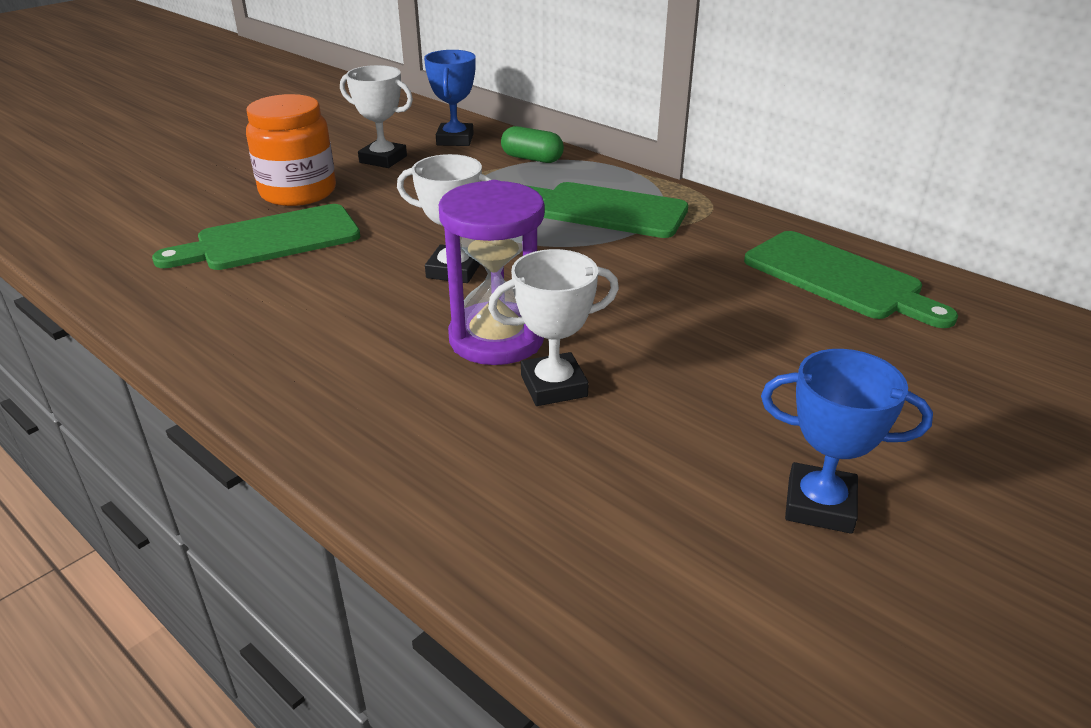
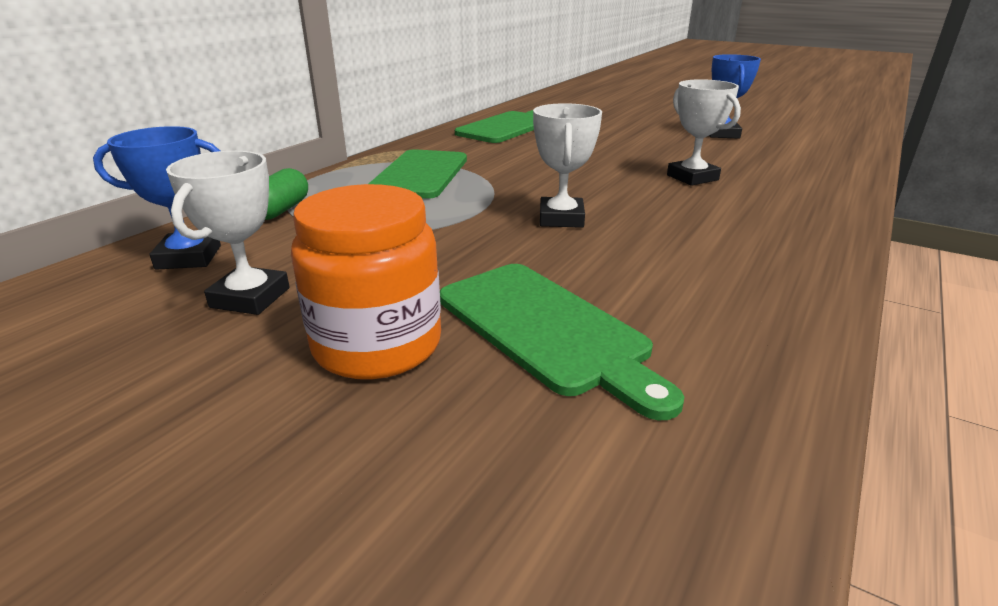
camera: 100 degrees left, 5 degrees down
purple hourglass [439,180,545,365] -> none

